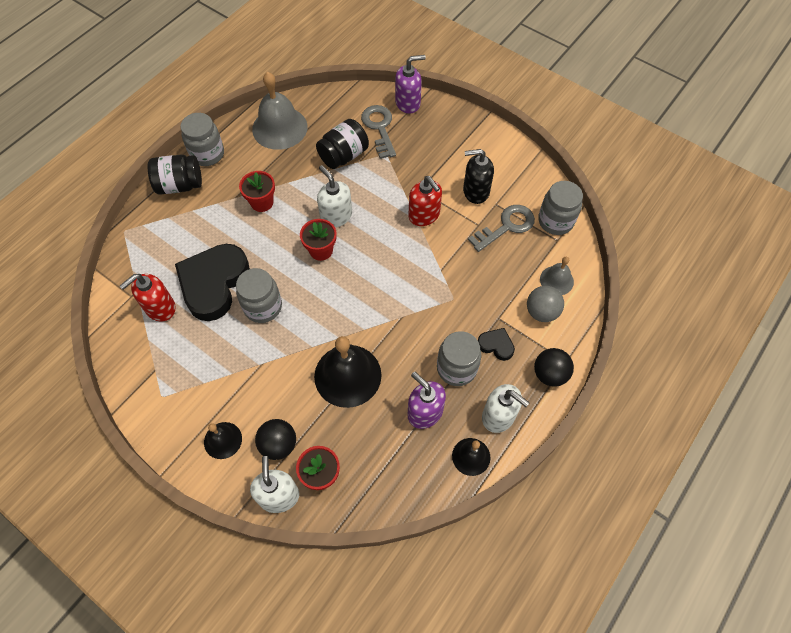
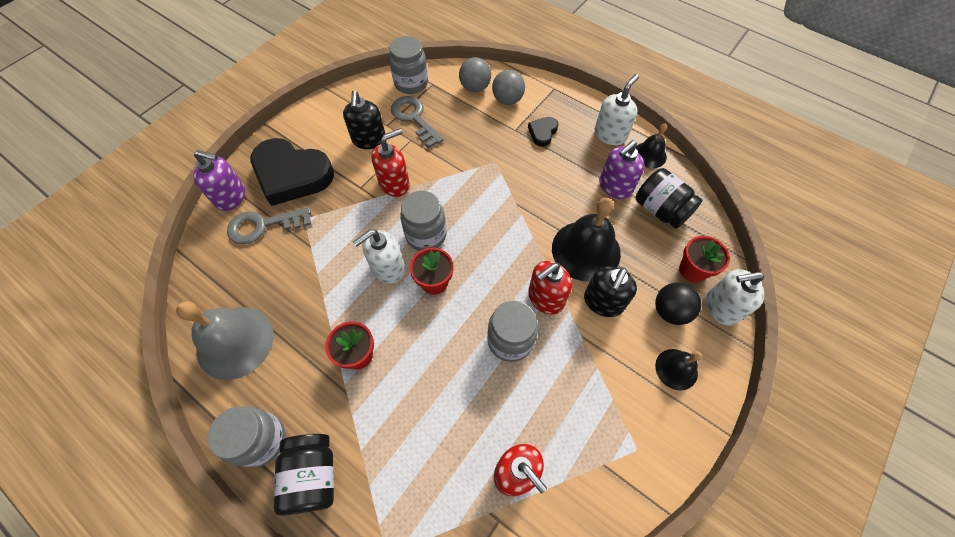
camera: 90 degrees left, 0 degrees up
black heart [175,244,250,321] -> black heart moved to [250,138,334,206]
black jar [316,119,369,169] -> black jar moved to [636,168,703,229]
purple soap dispenser [395,55,426,114] -> purple soap dispenser turned 120 degrees clockwise [194,150,245,211]
grey jar [437,331,481,386] -> grey jar moved to [400,191,447,251]
black ball [534,348,574,387] -> none
grey bell [540,257,574,295] -> grey ball [459,57,491,92]
none -> red soap dispenser [528,261,572,314]
none -> black soap dispenser [584,266,637,317]

